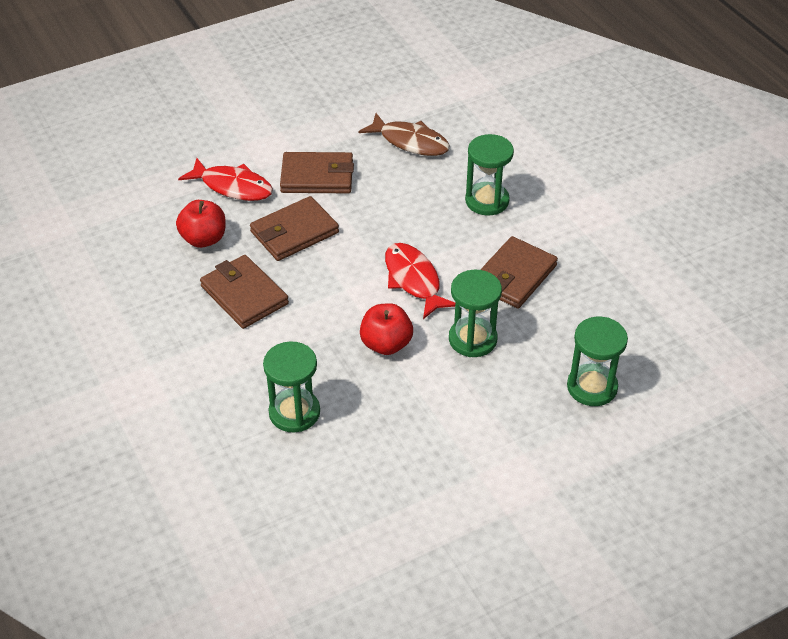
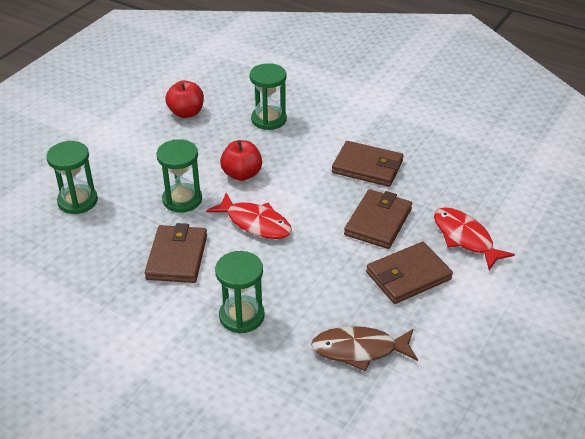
camera: 150 degrees right, 5 degrees down
red apple [176,200,226,248] -> red apple moved to [165,81,204,118]
red fish [178,158,273,201] -> red fish turned 60 degrees clockwise [434,207,515,270]

